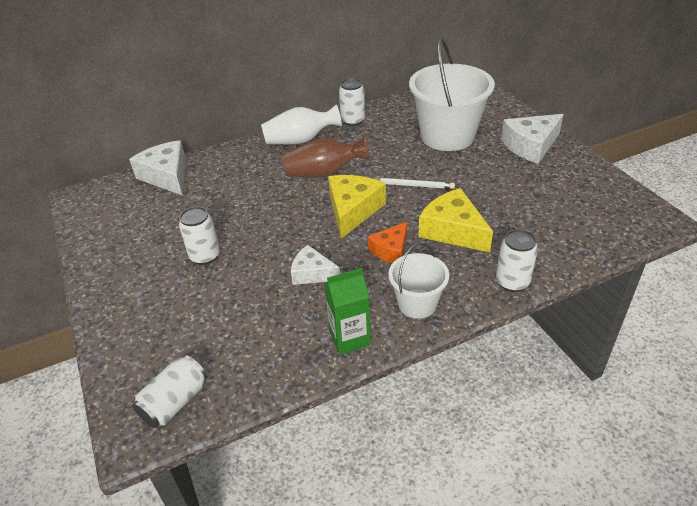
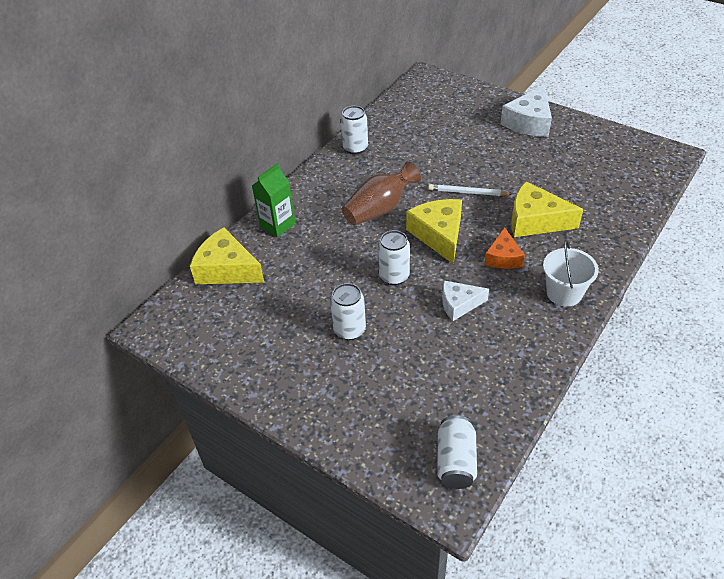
camera: 30 degrees left, 5 degrees up
white cheese [129,140,186,196] -> yellow cheese [190,227,264,284]
white vase [261,104,342,144] -> none
green carton [324,268,371,355] -> green carton moved to [252,163,295,237]
white pencil [374,178,455,189] -> white pencil turned 150 degrees counterclockwise [428,184,512,196]
white bucket [409,38,495,151] -> none
white can [496,229,538,292] -> white can moved to [378,230,410,285]

